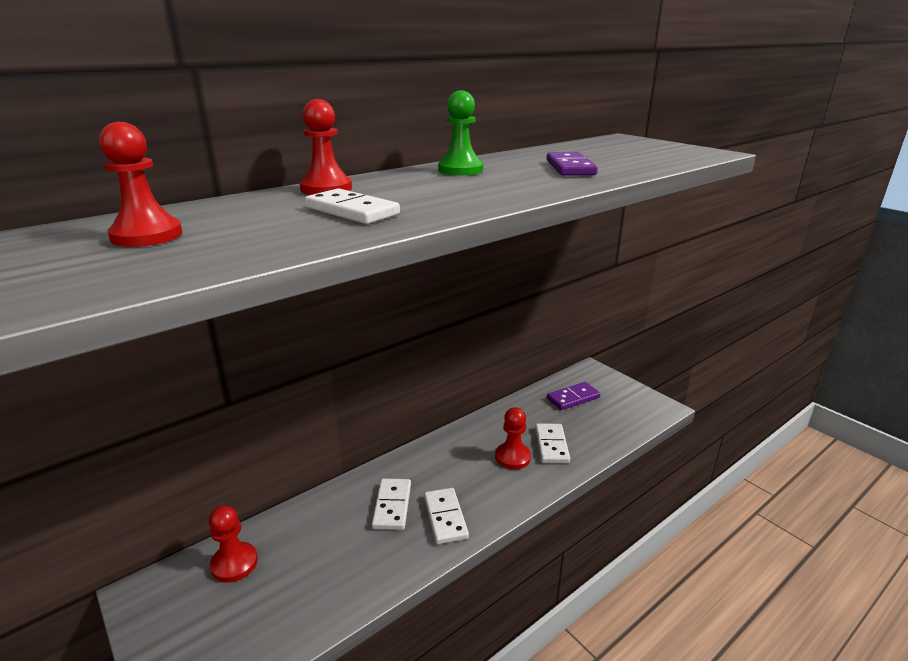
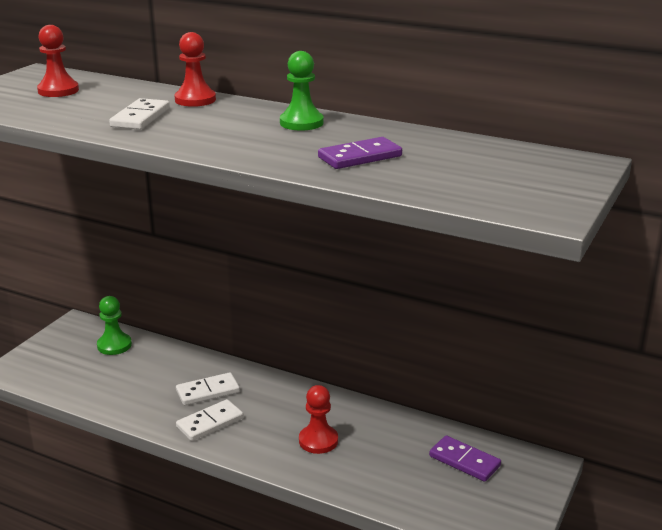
camera: 65 degrees right, 0 degrees up
red pawn [209,505,258,583] -> green pawn [97,296,132,355]
white domino [535,424,570,463] -> none

